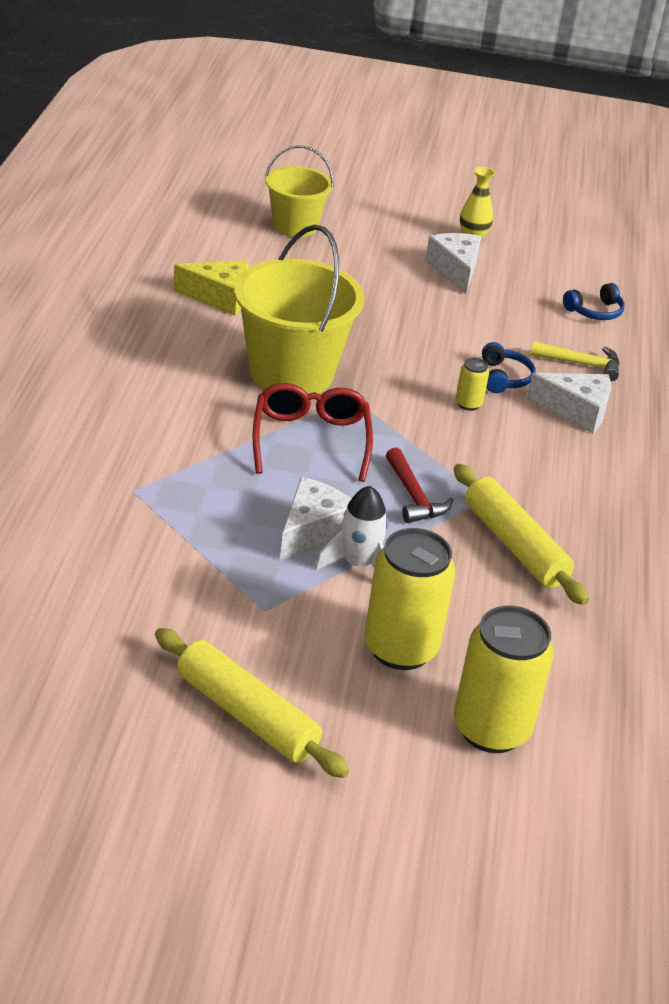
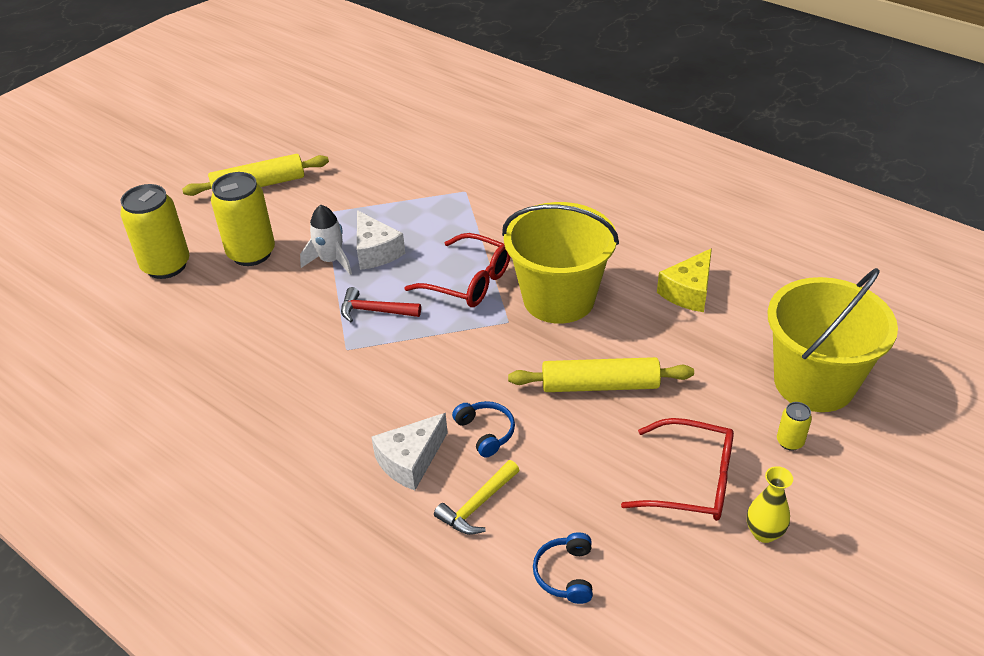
camera: 125 degrees right, 5 degrees up
yellow bucket [265,145,334,237] -> yellow bucket [767,268,898,412], size x1.65
white cheese [425,233,481,294] -> red glasses [621,418,734,521]
yellow rolling pin [454,464,589,605] -> yellow rolling pin moved to [508,357,694,392]
yellow can [456,357,489,411] -> yellow can moved to [777,402,812,451]
blue headphones [482,342,536,393] -> blue headphones turned 150 degrees counterclockwise [452,401,515,457]

